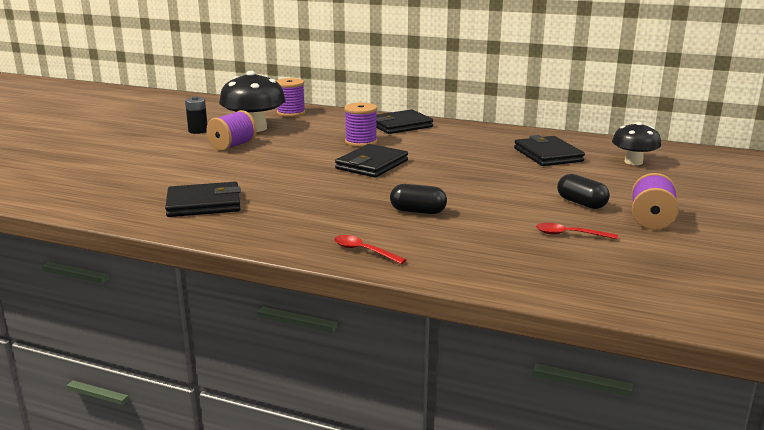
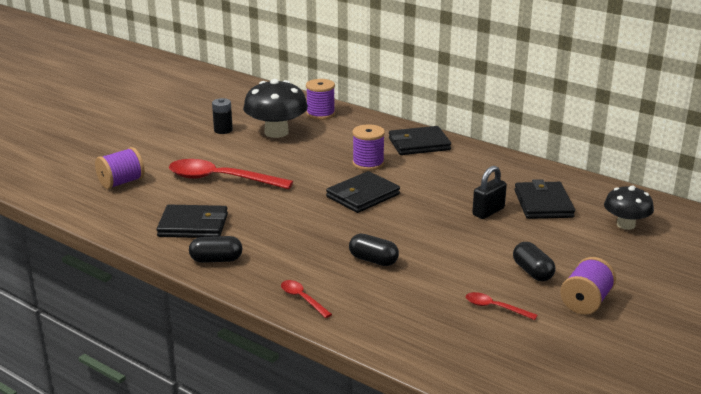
camera: 15 degrees right, 5 degrees up
purple spool [207,110,257,151] -> purple spool moved to [95,147,145,189]
none -> red spoon [169,159,293,189]
none -> black capsule [189,236,242,263]
none -> black padlock [472,166,507,219]

